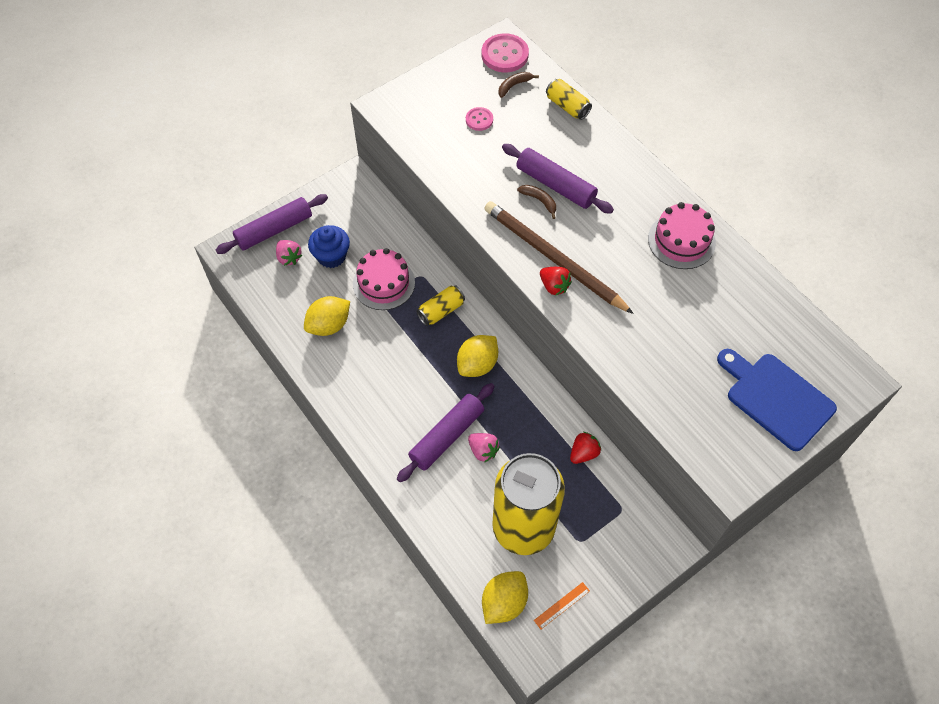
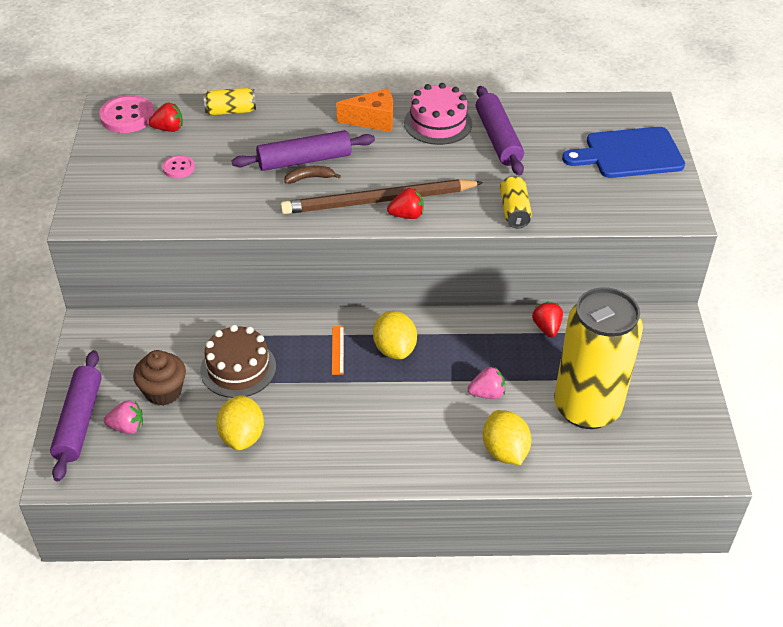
camera: 55 degrees left, 15 degrees down
blue cupcake [308,225,350,268] -> brown cupcake [133,350,186,406]
pink cake [353,248,415,310] -> brown cake [200,325,276,398]
purple rolling pin [397,383,494,482] -> purple rolling pin moved to [476,86,524,176]
yellow can [416,285,465,326] -> yellow can moved to [500,176,532,228]
yellow lemon [482,571,528,624] -> yellow lemon moved to [483,410,531,465]
brown banana [499,72,539,98] -> red strawberry [148,103,183,132]
orange ruler [534,582,590,629] -> orange ruler moved to [332,326,344,375]
none -> orange cheese [336,88,393,132]

